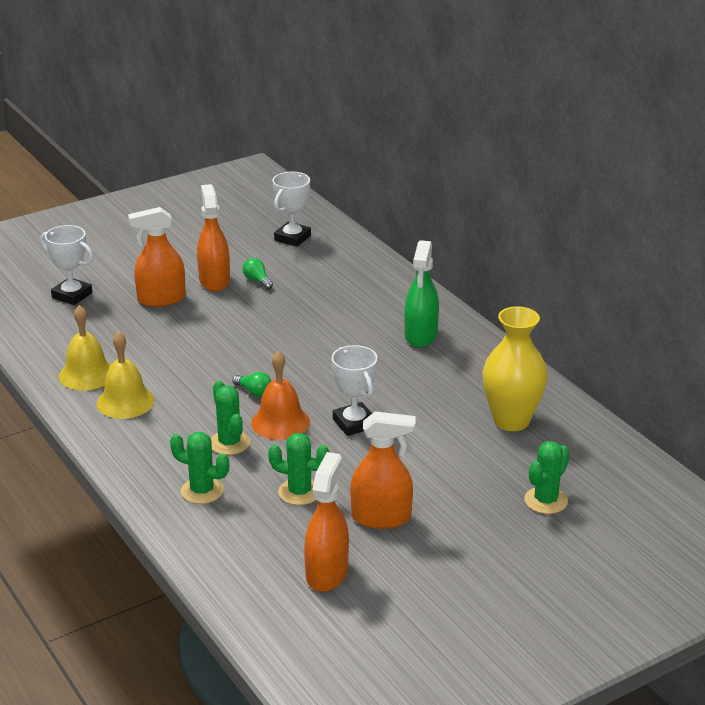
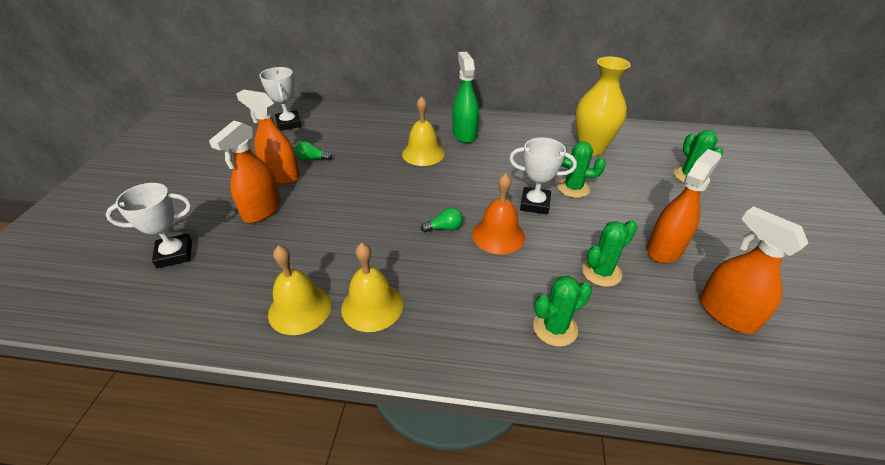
camera: 50 degrees left, 10 degrees up
green cactus [211,381,250,455] -> green cactus moved to [557,141,606,198]
green spray bottle [404,240,439,348] -> green spray bottle turned 150 degrees counterclockwise [452,52,479,143]
none -> yellow bell [402,96,445,166]

